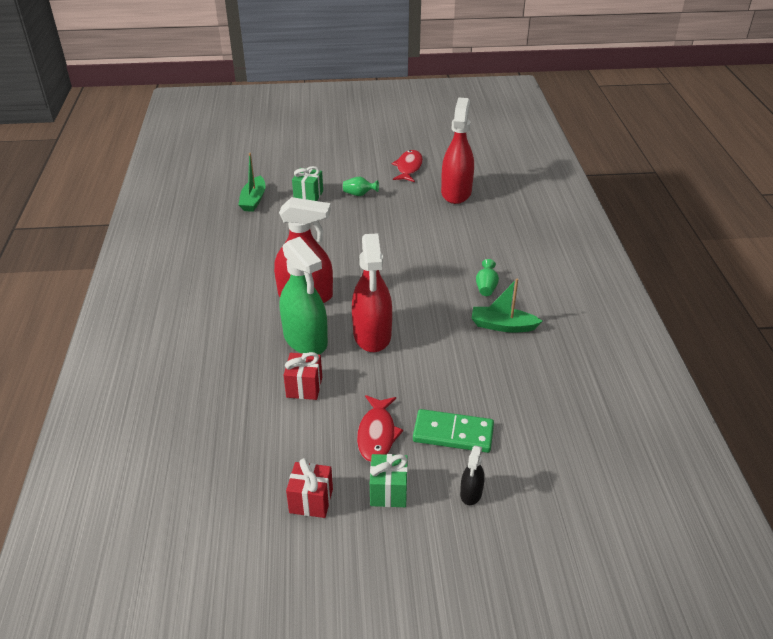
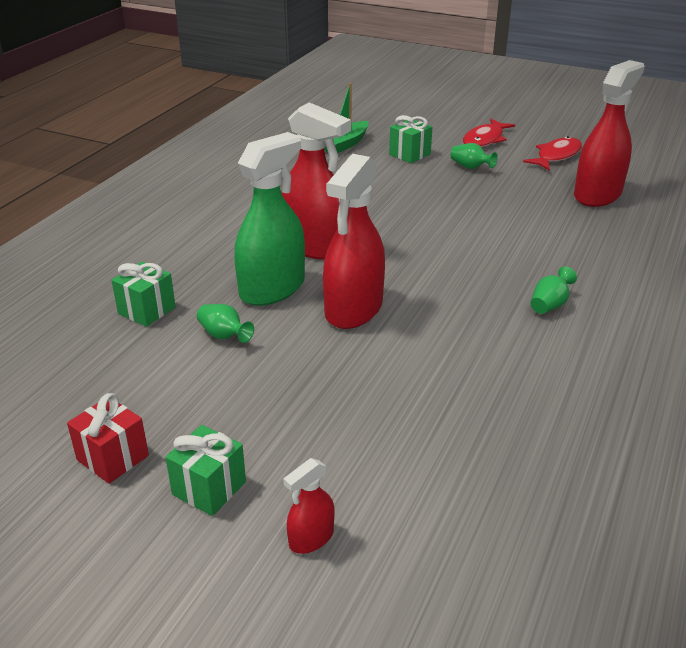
camera: 30 degrees right, 5 degrees down
green spray bottle [280,237,328,354] -> green spray bottle turned 135 degrees counterclockwise [234,132,305,306]
red gift [284,352,322,400] -> green vase [197,304,254,343]
red fish [357,395,403,462] -> red fish moved to [463,119,515,147]
green domino [413,409,494,453] -> none
black spray bottle [460,446,484,505] -> red spray bottle [283,458,334,554]
green boat [471,279,543,332] -> none
none -> green gift [111,262,176,327]

